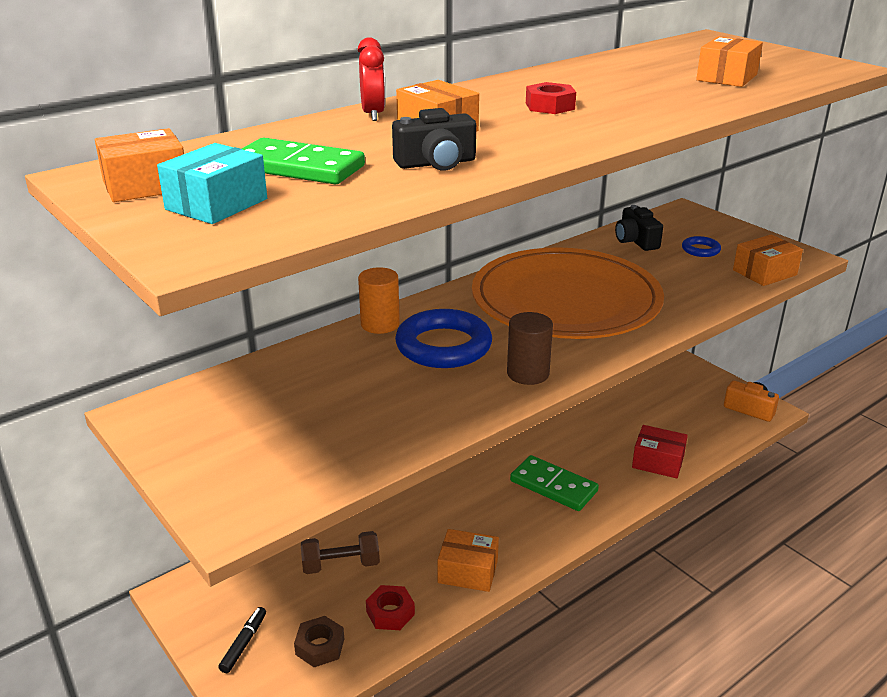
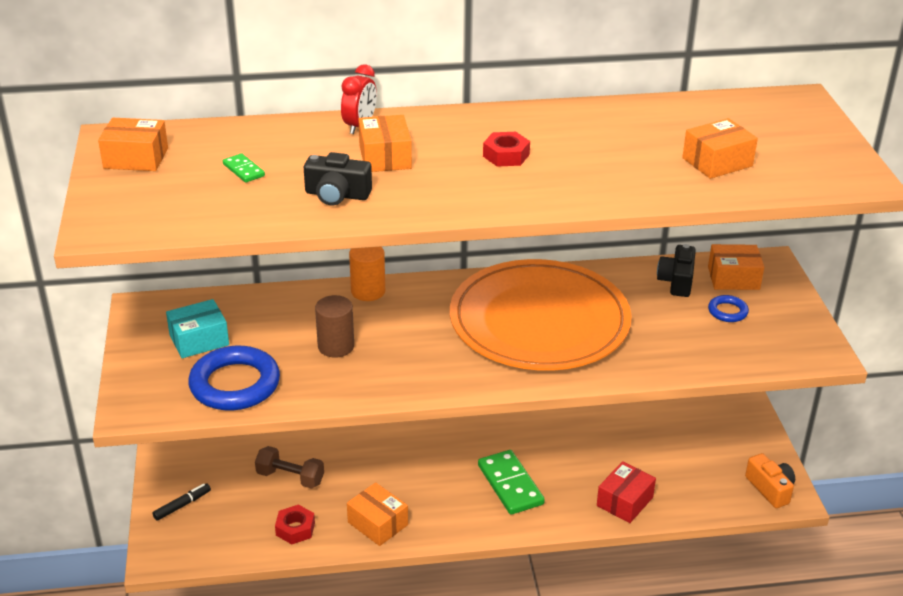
camera: 30 degrees right, 5 degrees up
turquoise box [157,143,267,224] -> turquoise box moved to [166,299,229,358]
green domino [242,138,365,184] -> green domino [223,153,265,183], size x0.49
brown nut [294,616,344,667] -> none
blue ring [395,309,492,368] -> blue ring moved to [188,346,280,410]
brown cylinder [507,312,553,385] -> brown cylinder moved to [315,295,354,358]
red box [632,425,688,478] -> red box turned 75 degrees clockwise [597,461,656,523]
orange box [733,234,803,286] -> orange box moved to [708,244,764,290]

